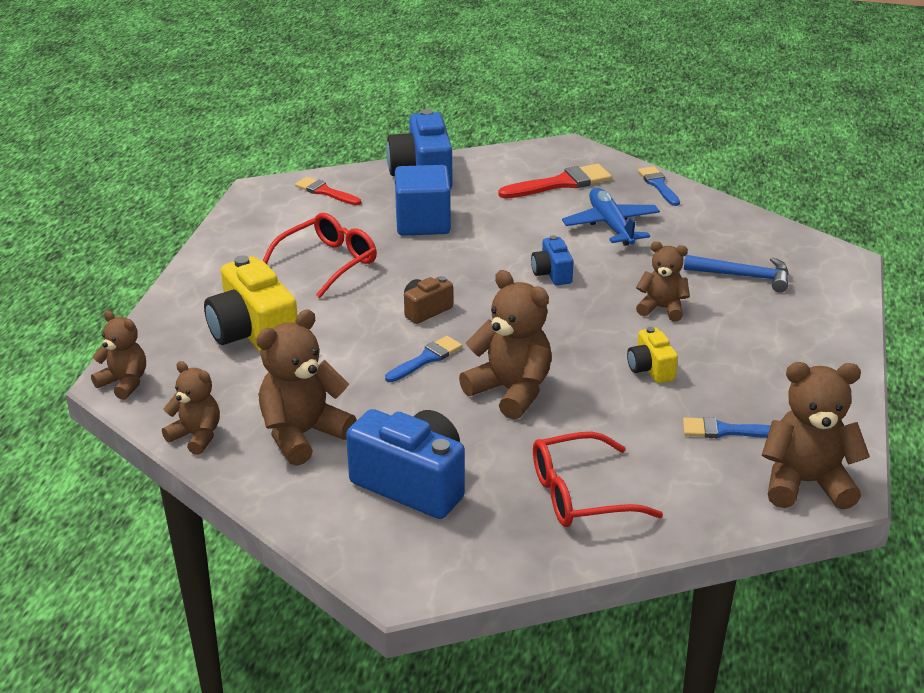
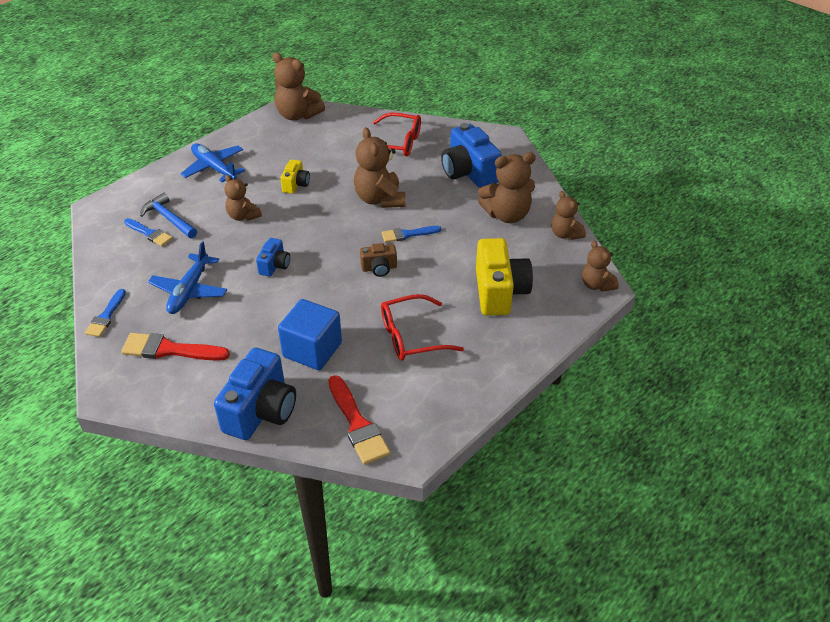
camera: 150 degrees left, 10 degrees up
red brush [295,177,361,205] -> red brush [328,375,390,465], size x1.55
blue brush [683,417,771,438] -> blue brush moved to [124,218,173,246]
none -> blue plane [180,143,245,182]

